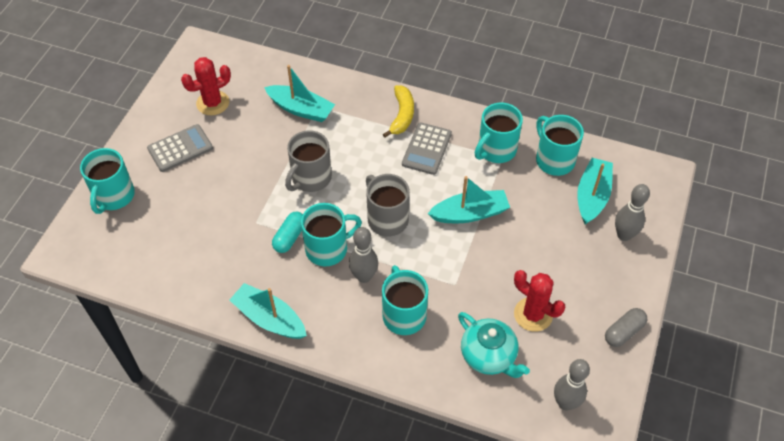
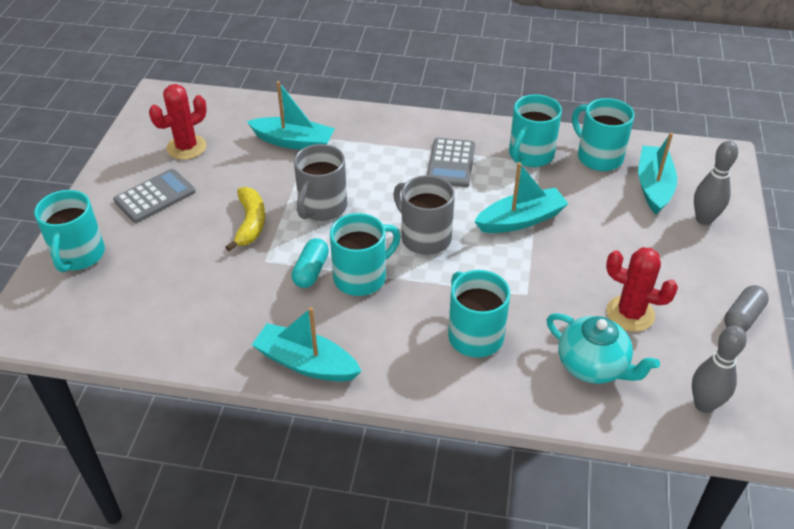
camera: 10 degrees left, 10 degrees down
grey bowling pin [349,227,378,283] -> none
yellow banana [383,85,414,138] -> yellow banana moved to [226,187,265,251]

